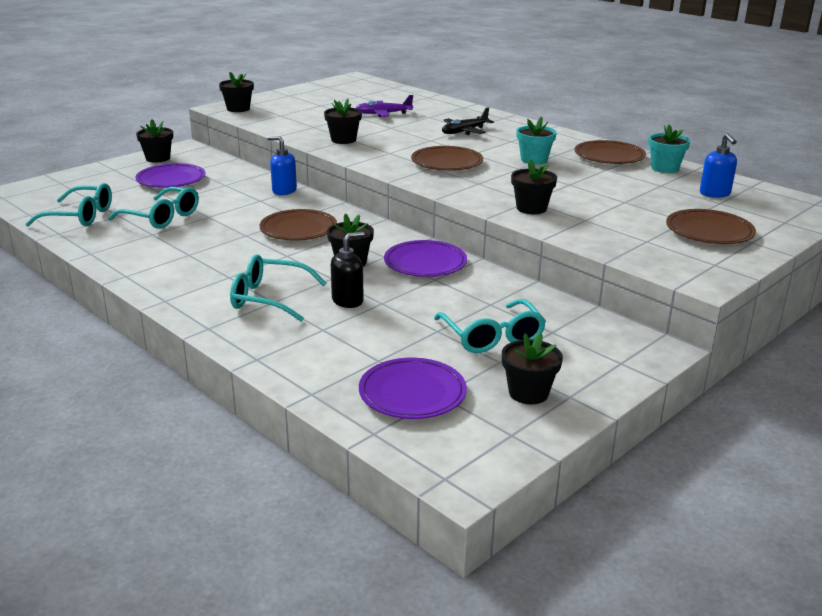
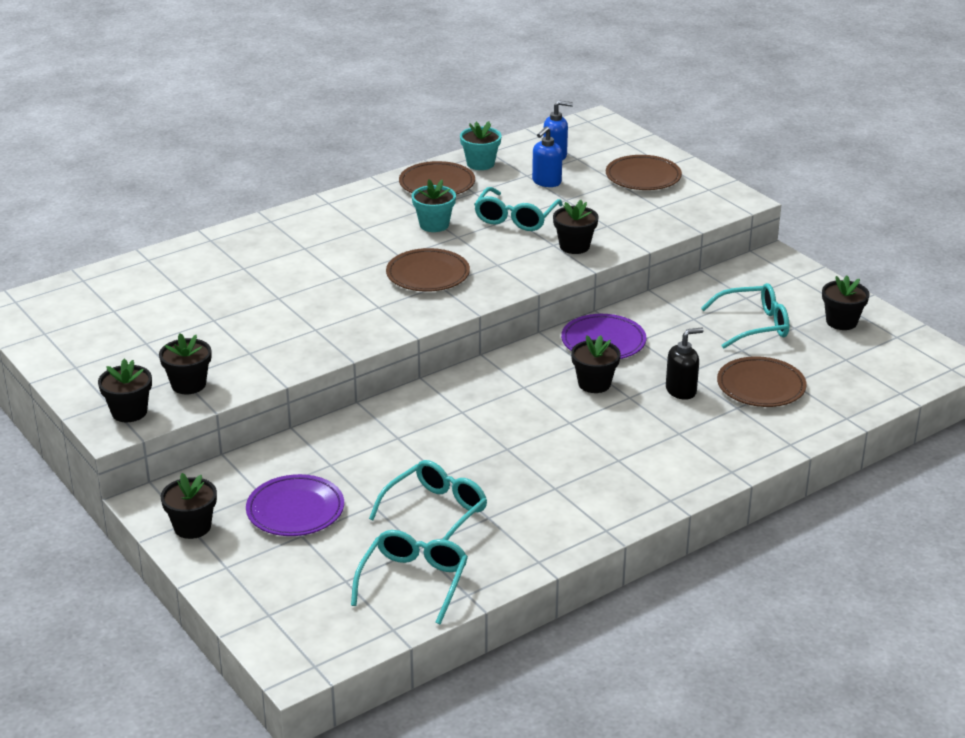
camera: 80 degrees left, 5 degrees up
turquoise glasses [230,254,326,322] -> turquoise glasses moved to [474,187,563,231]
brown plate [260,209,337,241] -> brown plate moved to [717,356,807,407]
blue soap dispenser [267,136,297,195] -> blue soap dispenser moved to [532,126,562,187]
black flower pot [324,99,362,144] -> black flower pot moved to [159,333,211,394]
black soap dispenser [331,232,365,308] -> black soap dispenser turned 90 degrees clockwise [666,327,704,400]
purple plane [356,95,413,117] -> none
purple plate [359,358,467,419] -> none
black plane [442,107,494,135] -> none

